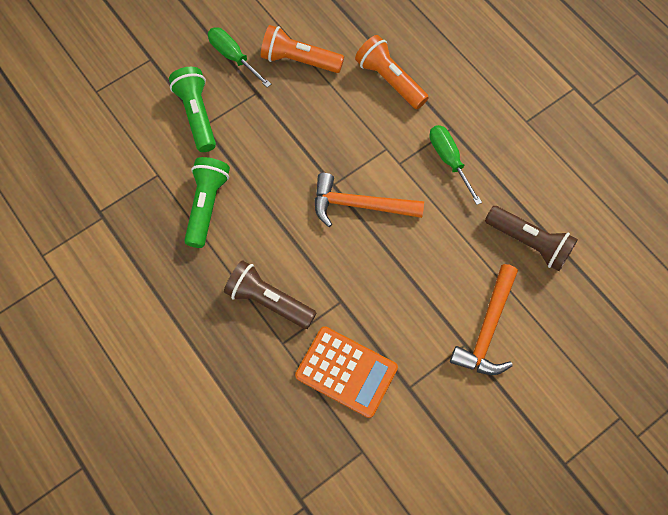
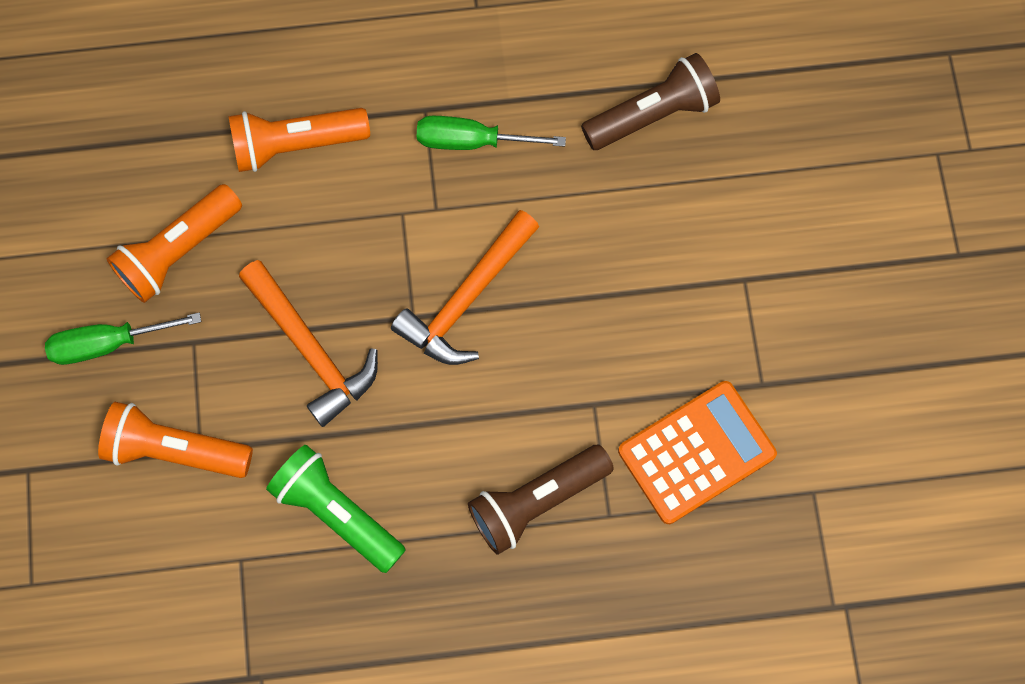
camera: 60 degrees left, 5 degrees up
green flashlight [169,67,216,152] -> orange flashlight [98,402,253,478]
orange hammer [450,264,518,375] -> orange hammer moved to [239,260,378,427]

